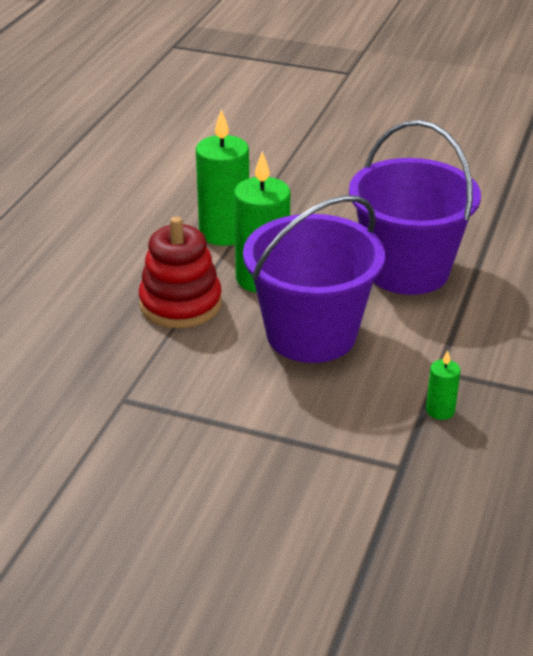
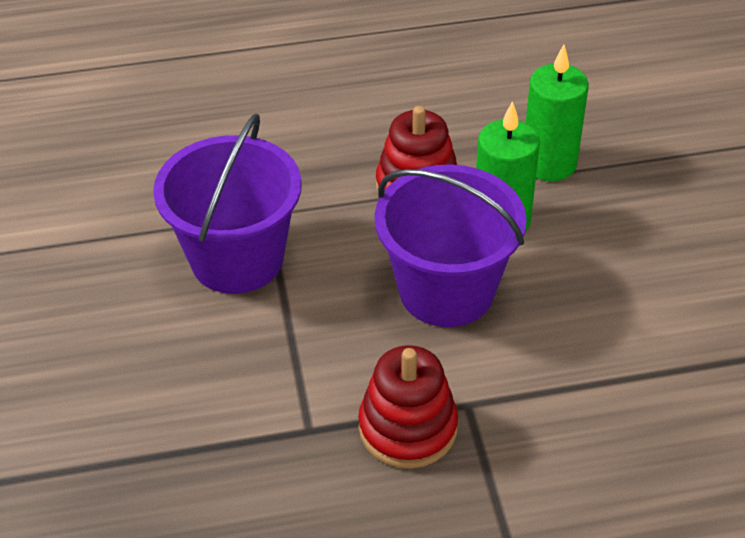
camera: 60 degrees right, 10 degrees up
purple bucket [349,120,481,295] -> purple bucket moved to [153,114,302,294]
green candle [426,350,460,420] -> red stacking toy [358,345,458,469]

